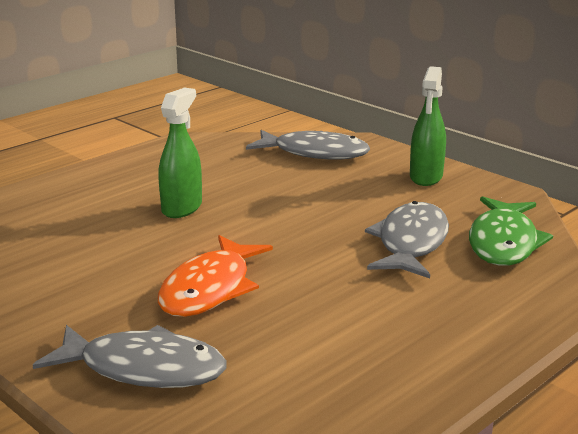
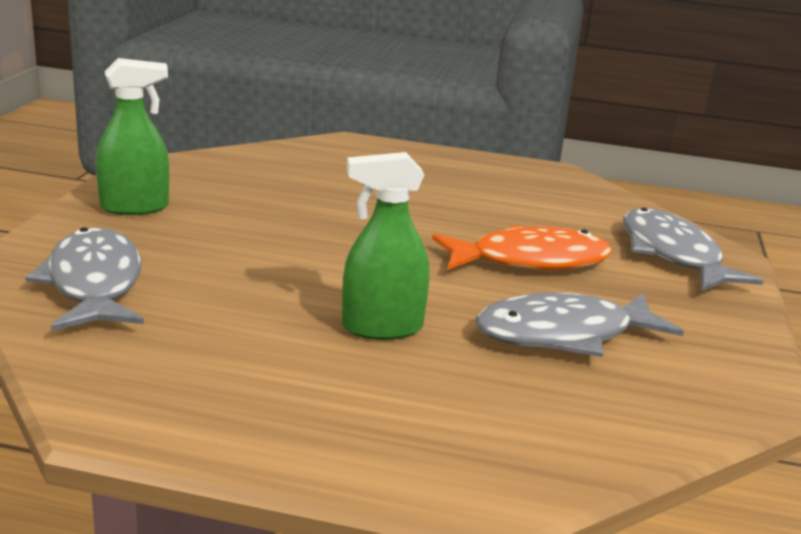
camera: 125 degrees left, 0 degrees up
grey fish [365,201,449,278] -> grey fish moved to [475,292,684,357]
green fish [469,196,553,266] -> none

